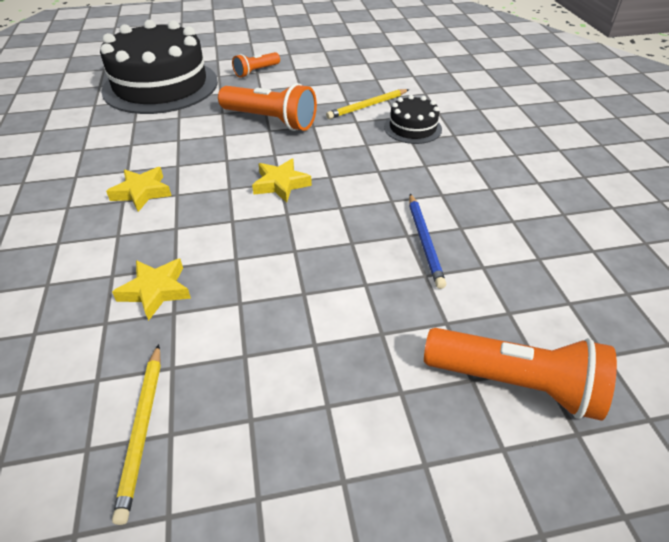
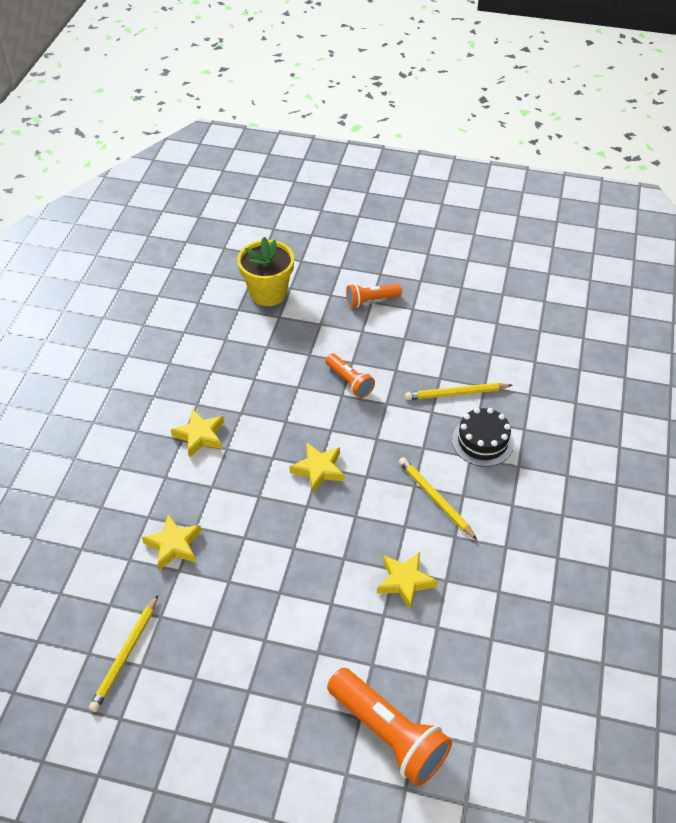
camera: 25 degrees right, 5 degrees up
black cake [100,20,218,114] -> yellow flower pot [237,237,294,306]
orange flashlight [218,83,317,131] -> orange flashlight [325,353,375,398], size x0.57
blue pencil [409,194,446,289] -> yellow star [377,552,438,610]
none -> yellow pencil [398,457,477,540]

